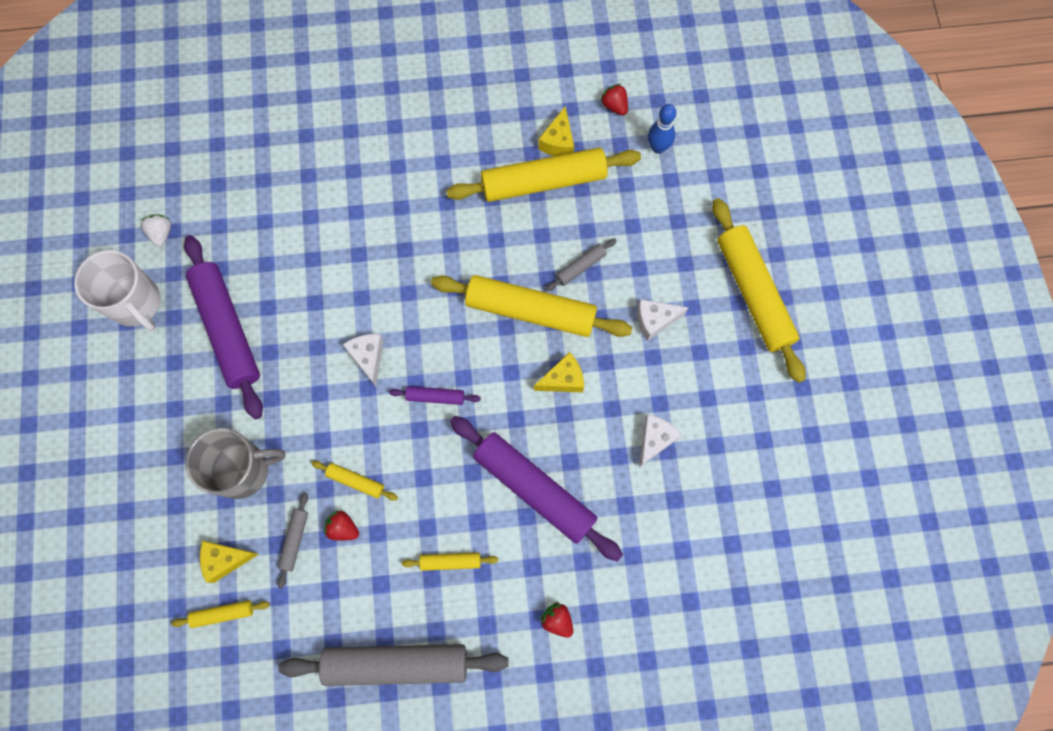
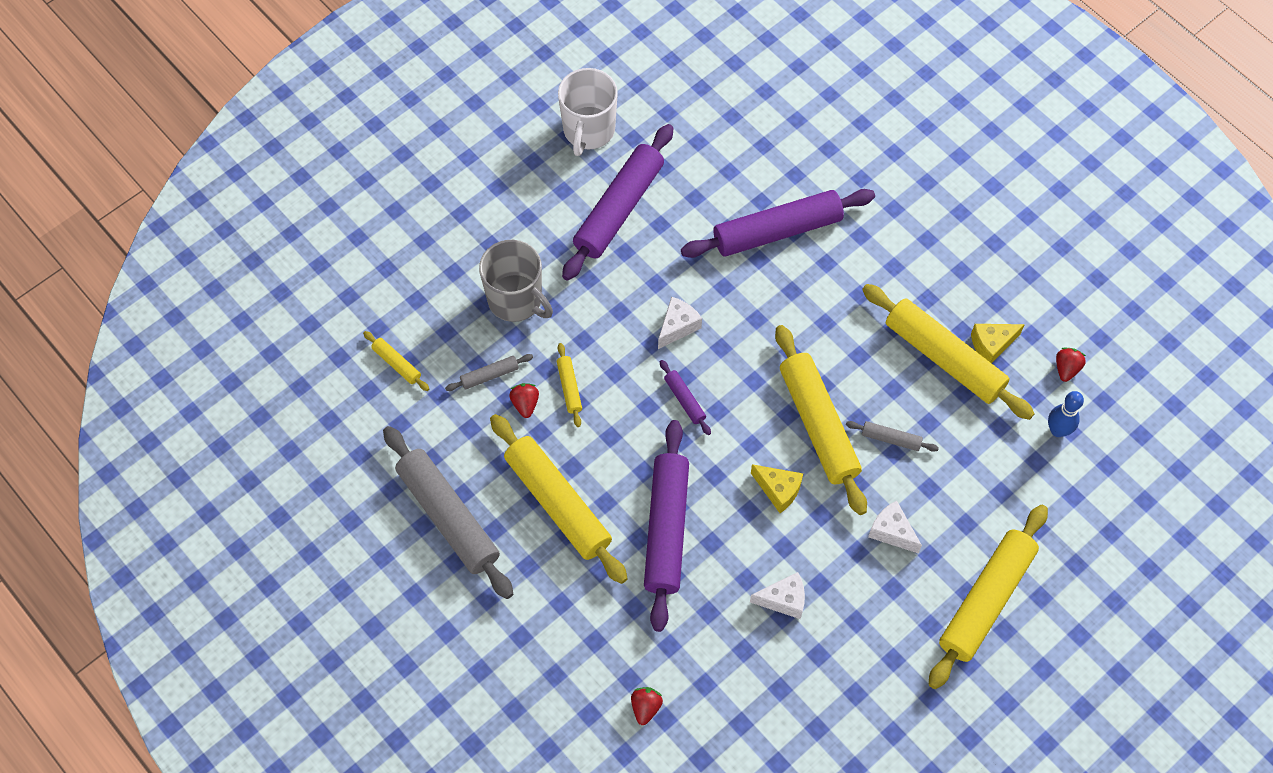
camera: 55 degrees right, 10 degrees down
white strawberry [141,214,171,247] -> none
yellow cheese [200,541,259,583] -> none
yellow rolling pin [402,553,498,571] -> yellow rolling pin [490,414,628,584], size x2.29
red strawberry [540,602,573,638] -> red strawberry moved to [631,687,663,725]
none -> purple rolling pin [681,189,875,258]

